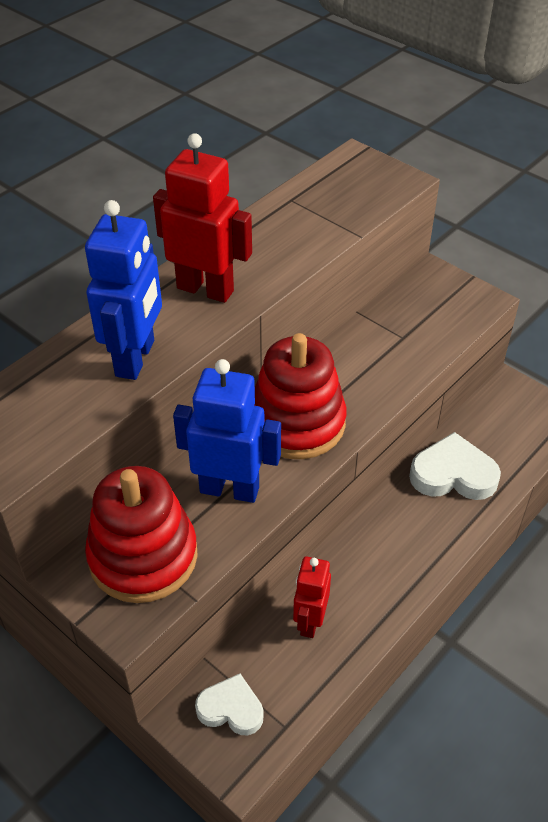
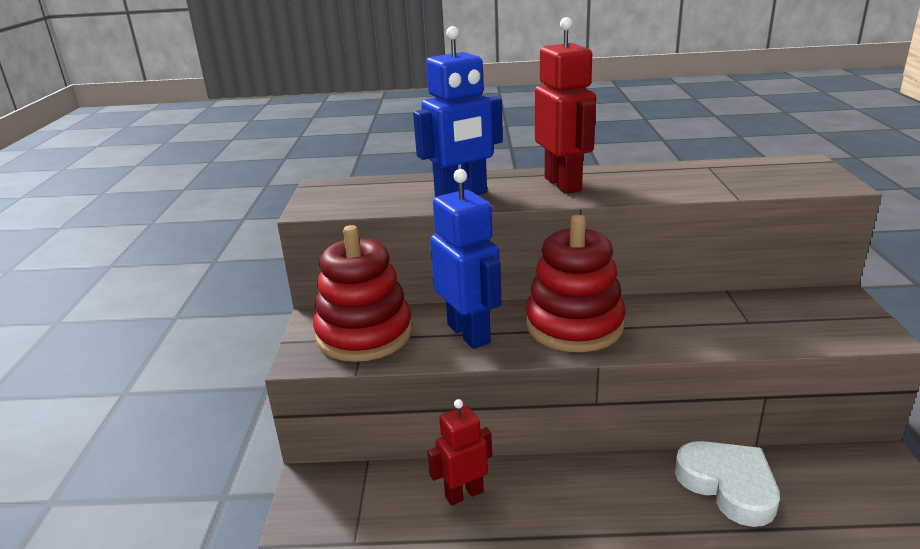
camera: 50 degrees right, 20 degrees down
white heart [195,674,264,735] -> none

